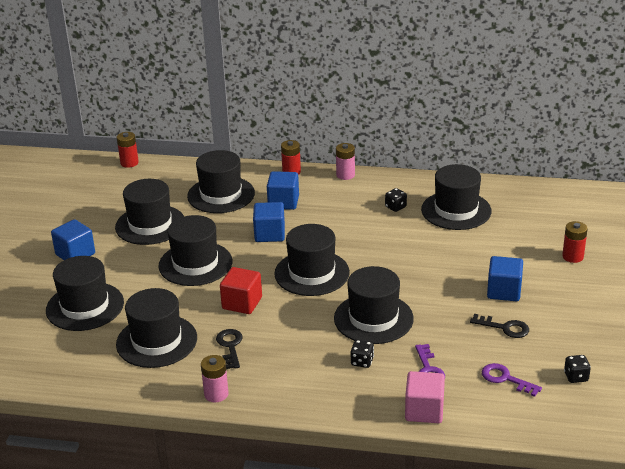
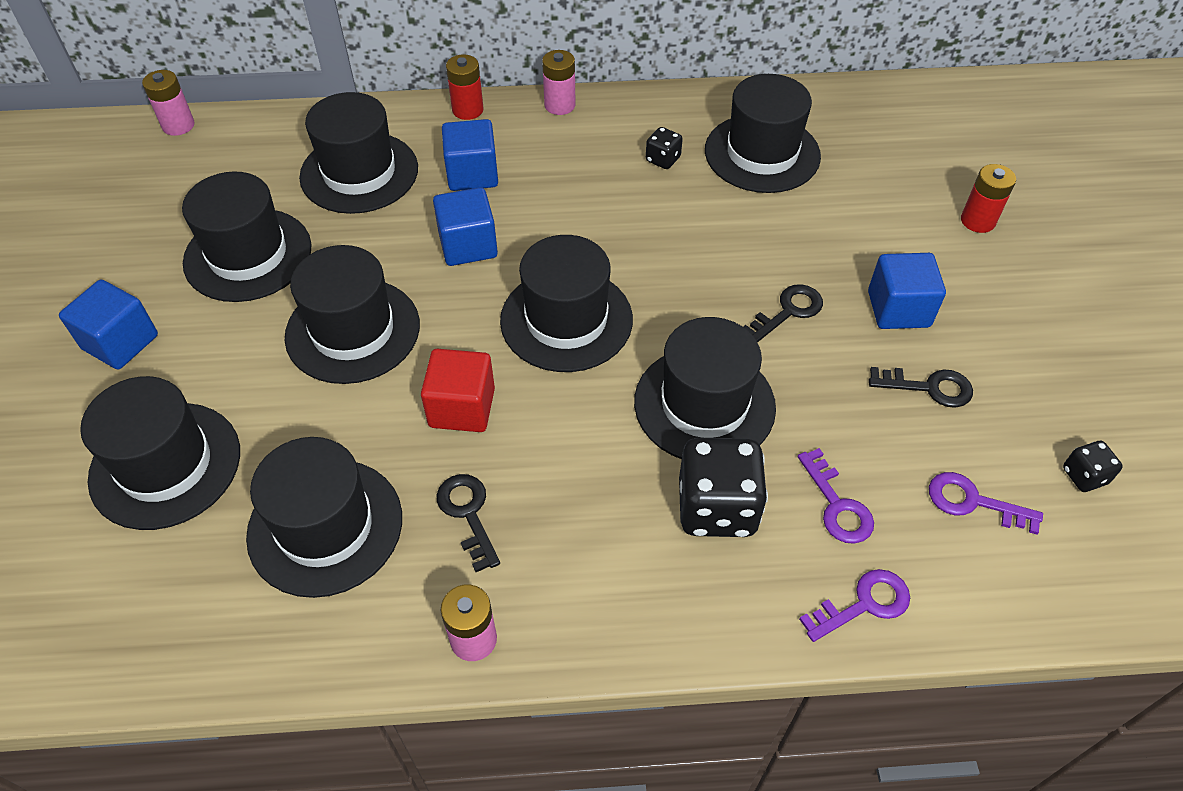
camera: 15 degrees left, 20 degrees up
red battery [117,132,139,168] -> pink battery [142,70,195,136]
black dice [351,340,374,368] -> black dice [679,438,768,537], size x2.05
pink cube [405,371,445,423] -> purple key [799,569,910,642]
none -> black key [743,284,823,343]

